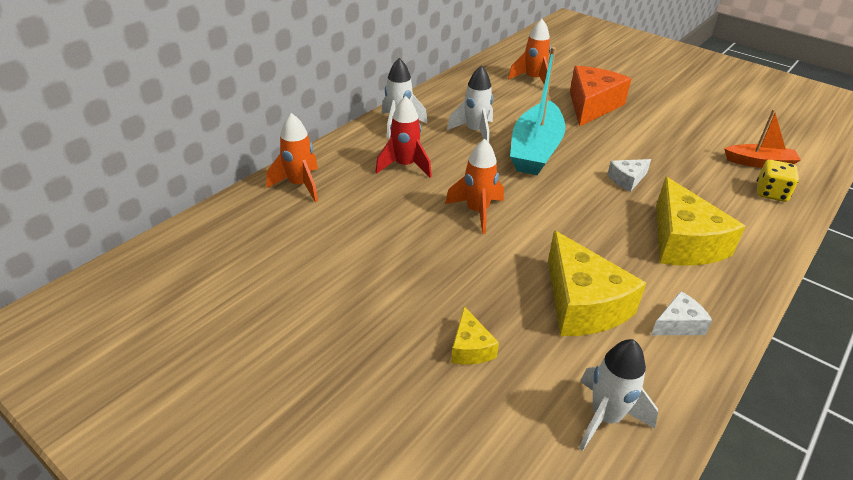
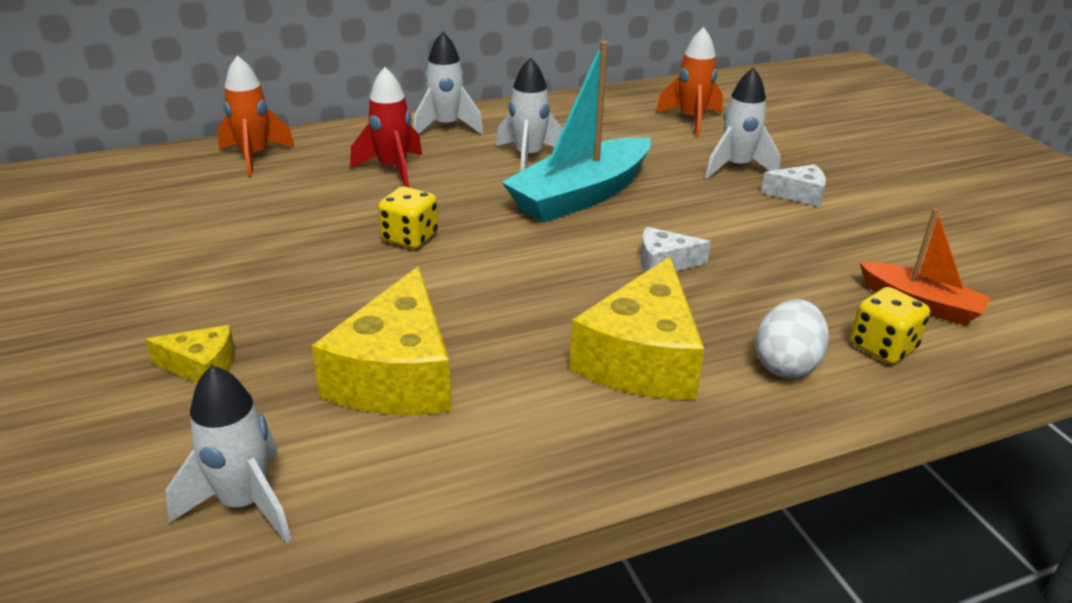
camera: 30 degrees right, 5 degrees down
orange rocket [445,139,504,234] -> yellow dice [378,186,438,249]
yellow cheese [451,306,499,365] -> yellow cheese turned 105 degrees counterclockwise [145,325,235,383]
orange cheese [570,66,631,127] -> white rocket [705,67,780,179]
white cheese [651,291,712,335] -> white cheese moved to [761,164,826,207]
none -> white egg [755,299,829,378]

